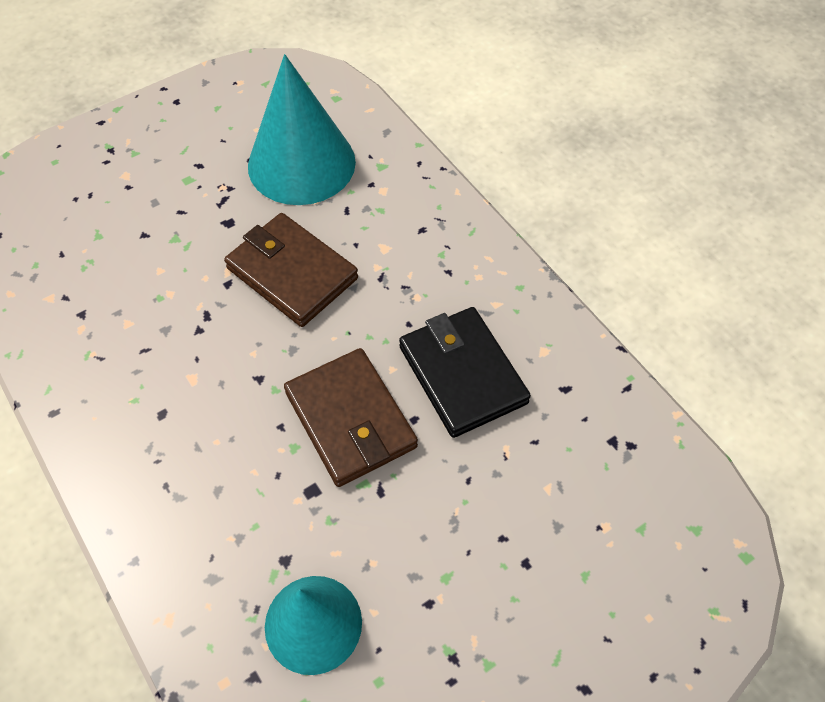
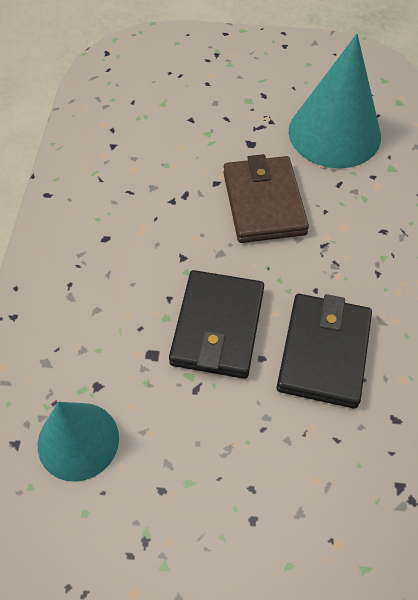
camera: 40 degrees right, 0 degrees up
brown wallet [284,348,418,487] -> black wallet [169,270,264,379]

